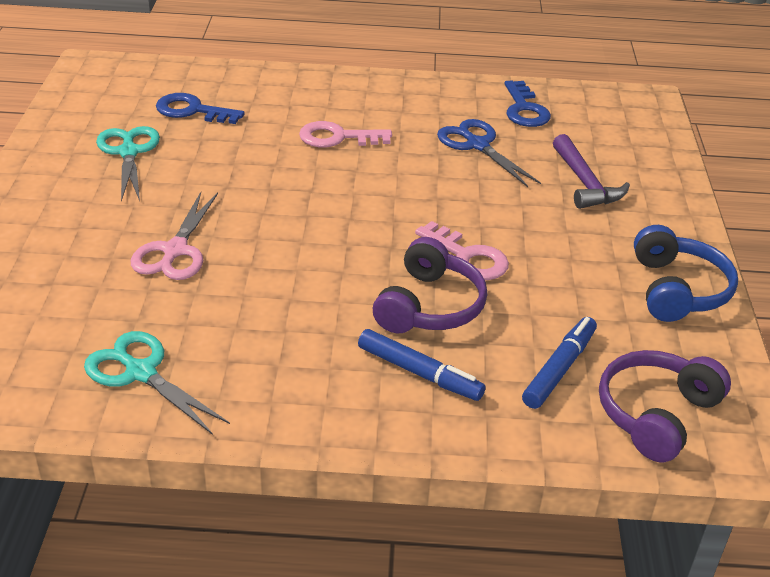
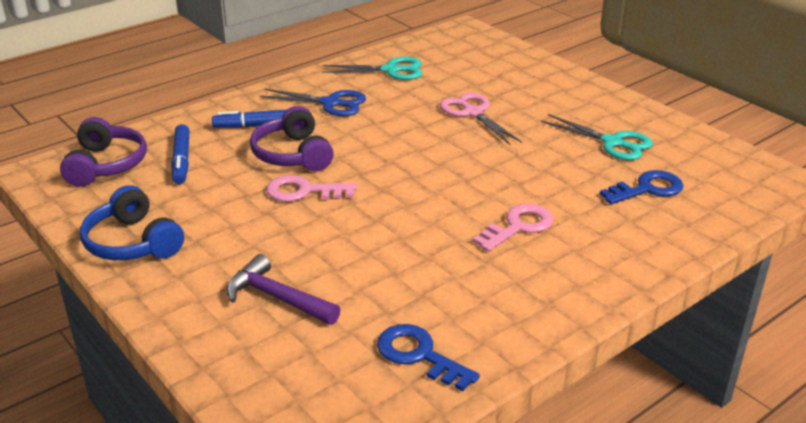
camera: 140 degrees right, 5 degrees down
blue scissors [437,119,541,187] -> blue scissors moved to [260,88,366,116]

